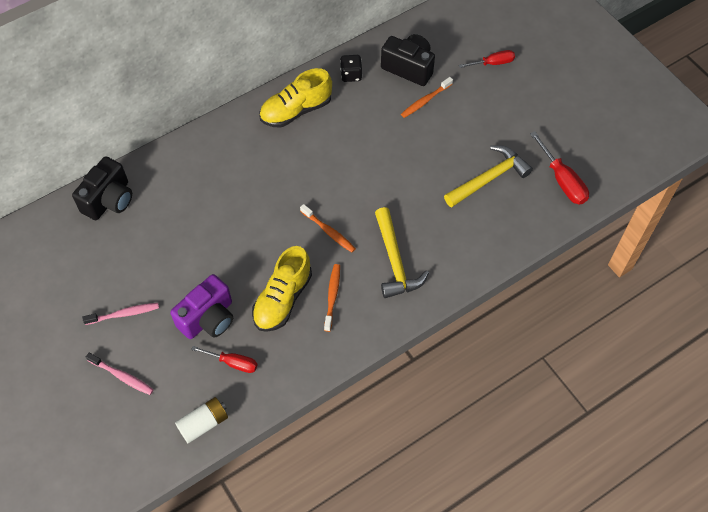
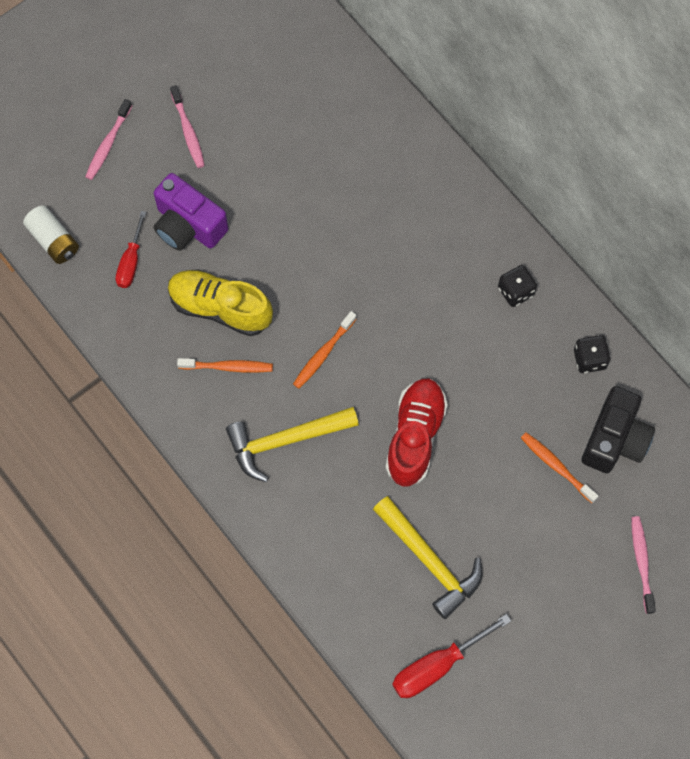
camera: 85 degrees right, 10 degrees up
black camera [72,156,132,220] -> none
yellow shoe [259,68,332,128] -> black dice [498,265,537,307]
red screwdriver [459,50,515,68] -> pink toothbrush [631,516,656,614]
none -> red shoe [385,379,448,487]

